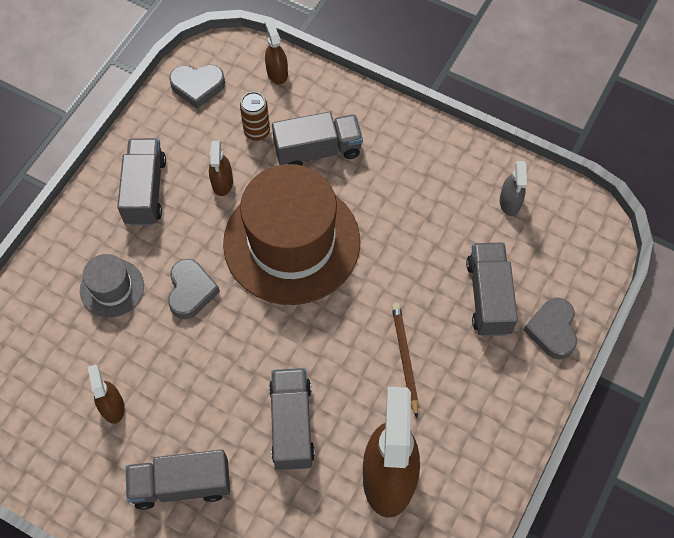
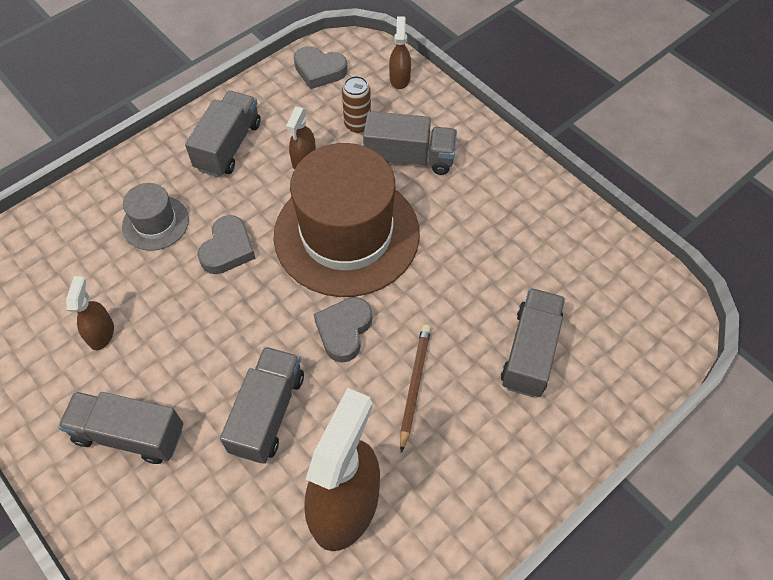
camera: 20 degrees right, 5 degrees down
grey spray bottle [500,161,527,216] -> none
grey heart [523,297,577,360] -> grey heart moved to [314,297,372,362]

